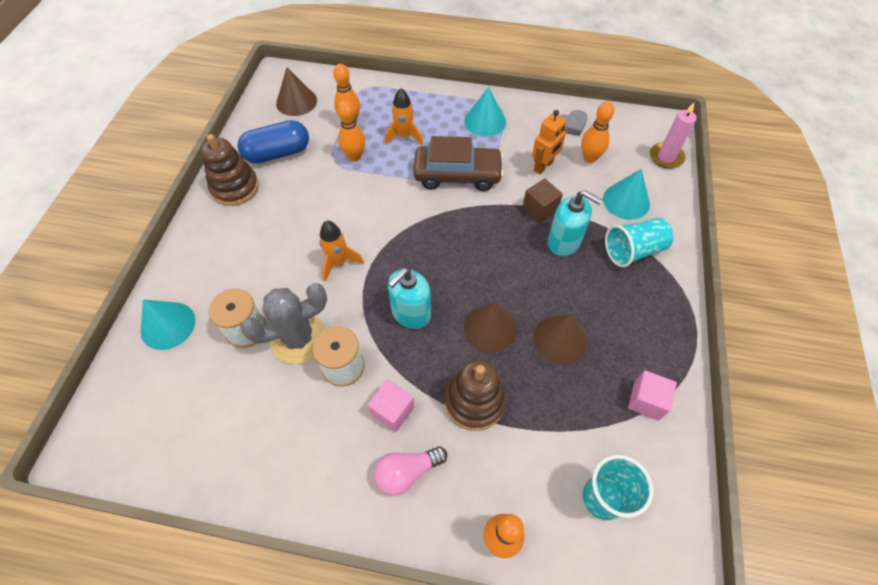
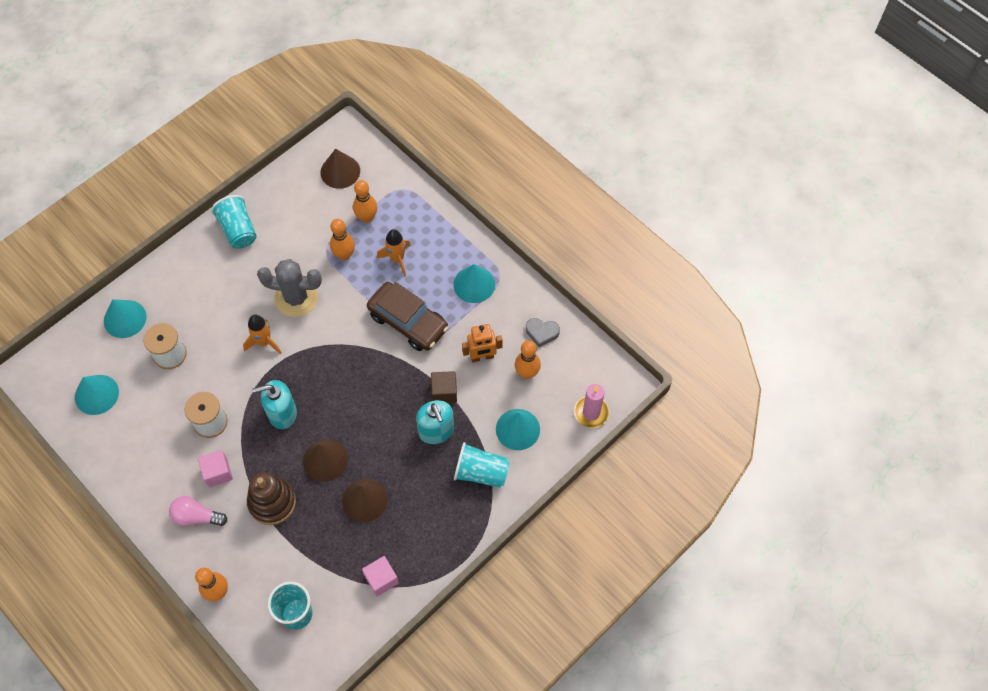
camera: 35 degrees right, 5 degrees up
brown stacking toy [201,134,259,206] -> turquoise cup [211,195,256,249]
blue capsule [238,120,309,164] -> none
grey cactus [240,283,327,364] -> grey cactus moved to [257,259,322,317]
none -> turquoise cone [75,375,119,415]

